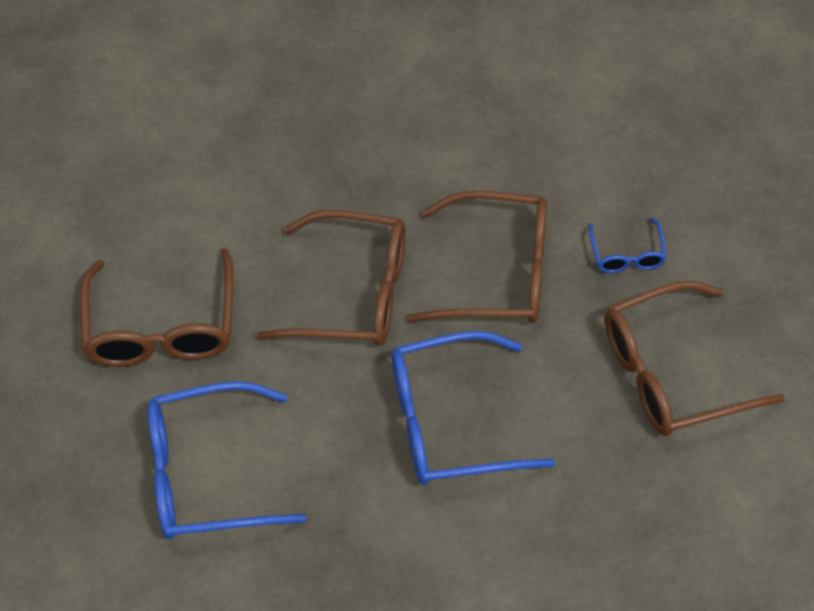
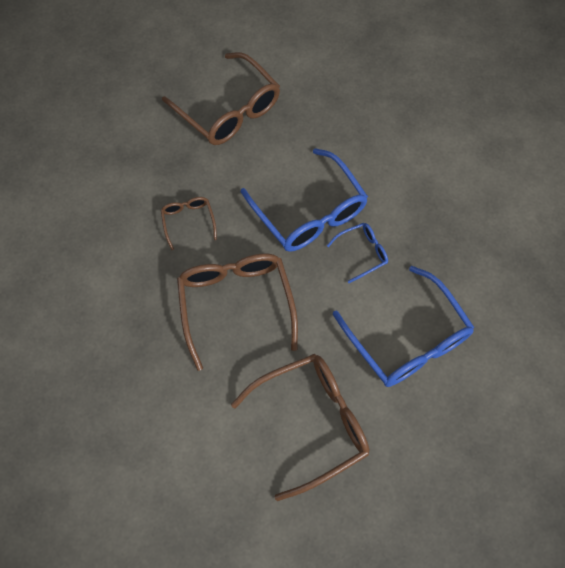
camera: 115 degrees left, 10 degrees up
brown glasses [408,191,547,323] -> brown glasses [161,197,217,250], size x0.49
blue glasses [589,217,667,273] -> blue glasses moved to [327,223,388,283]

